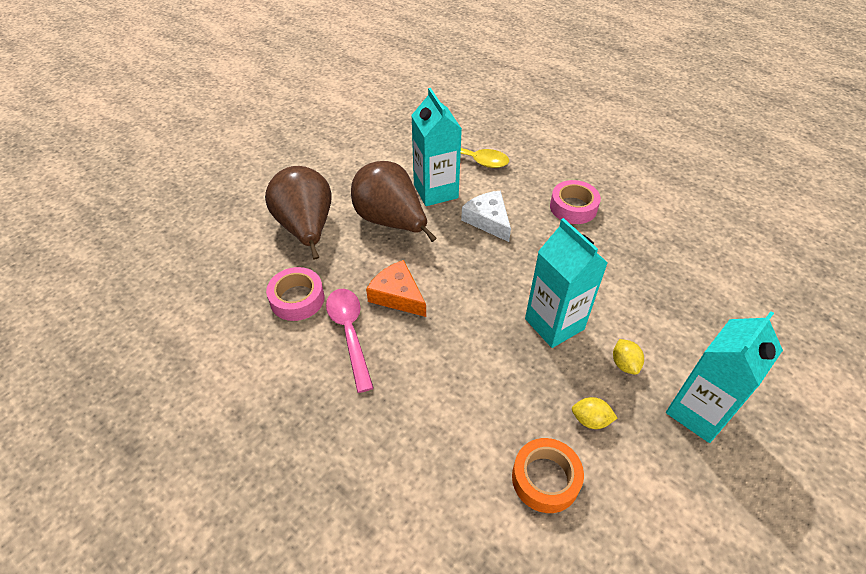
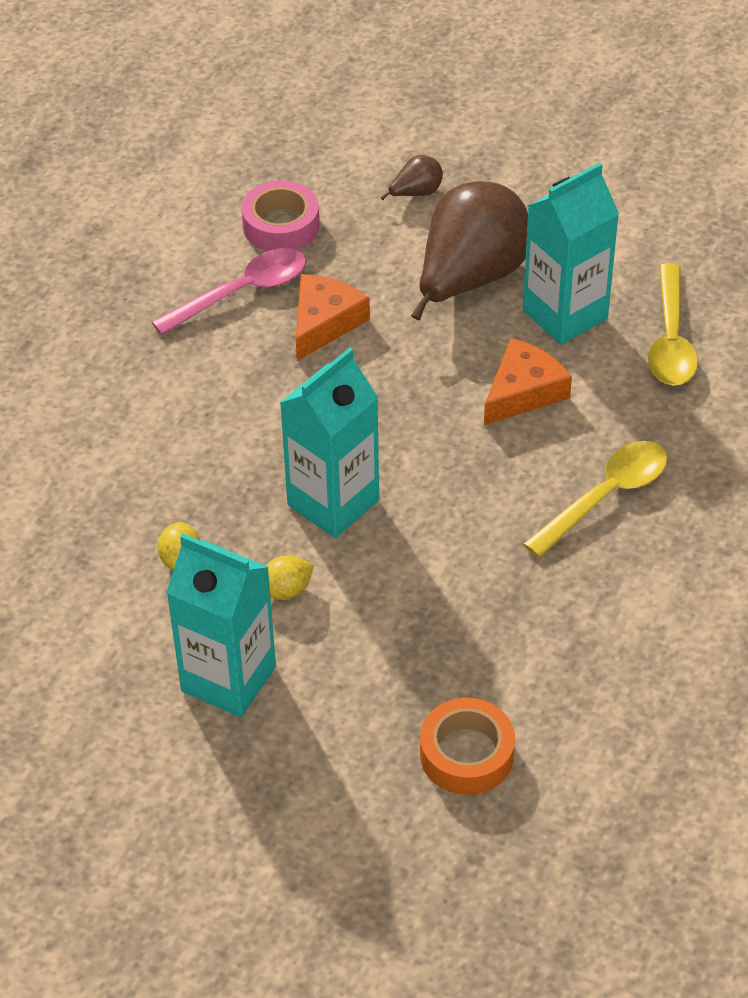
camera: 75 degrees right, 0 degrees up
brown pear [265,166,332,260] -> brown pear [381,155,443,200], size x0.41
white cheese [461,191,511,242] -> orange cheese [484,338,572,425]
orange tape [512,438,584,513] -> orange tape moved to [420,698,515,795]
pink tape [550,180,601,224] -> yellow spoon [523,441,668,558]

